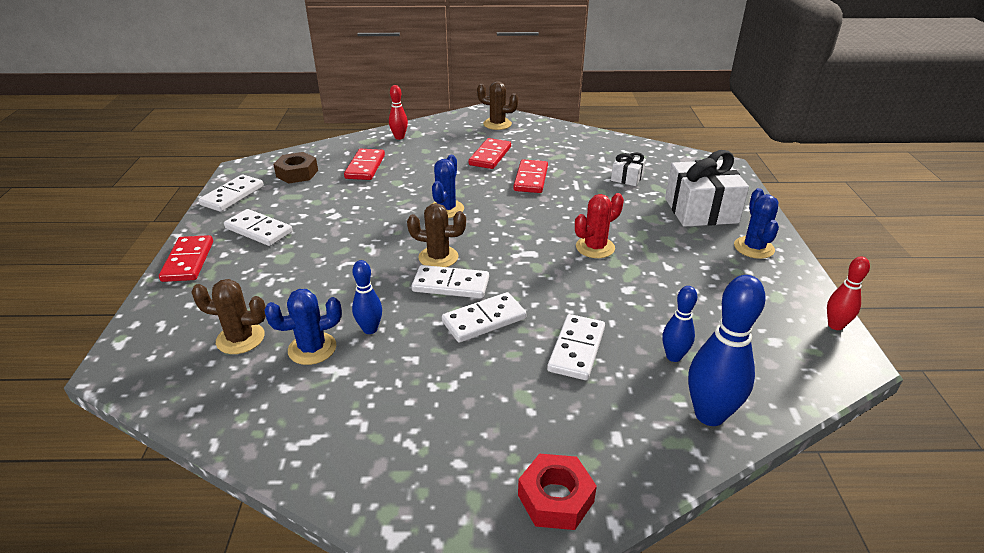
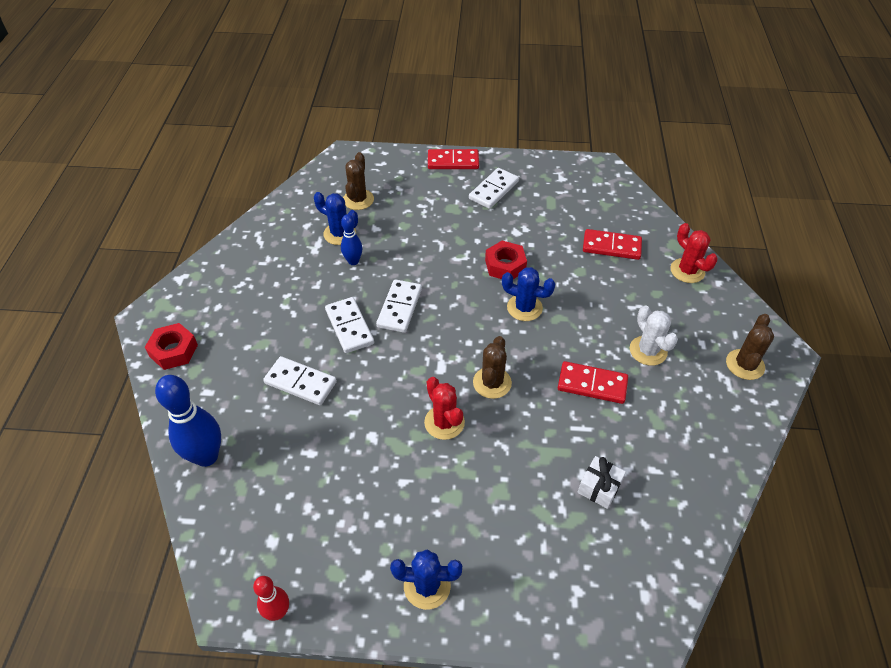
camera: 95 degrees right, 15 degrees up
white domino [198,175,264,212] -> none
blue cactus [264,289,342,365] -> blue cactus turned 45 degrees counterclockwise [314,192,358,245]
brown nut [273,152,318,184] -> none
red bowling pin [389,85,408,140] -> red cactus [670,223,718,283]
brown cactus [407,203,466,267] -> brown cactus moved to [473,336,512,399]
red domino [469,138,511,169] -> white cactus [630,305,678,366]
blue bowling pin [663,286,697,362] -> none
white gift [665,150,749,227] -> none
none -> red nut [485,241,527,279]

